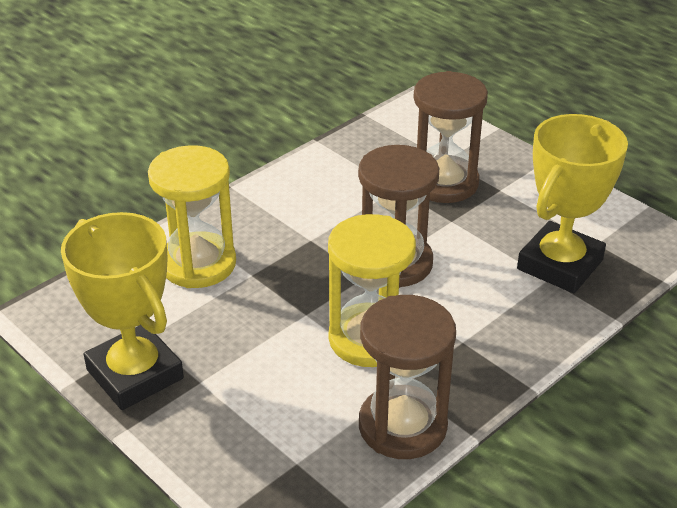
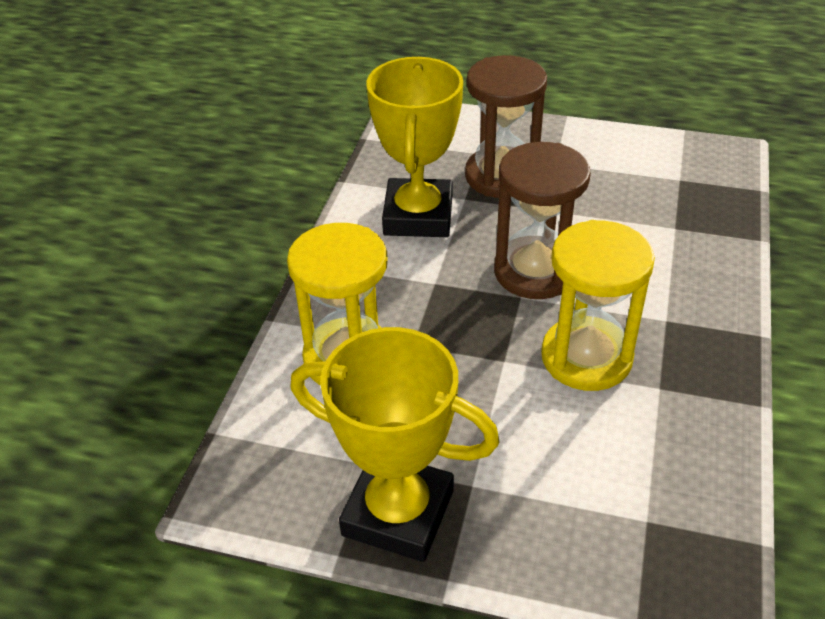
camera: 30 degrees left, 5 degrees up
brown hourglass [359,295,456,459] -> none
yellow trophy [517,114,628,293] -> yellow trophy moved to [367,57,463,237]

